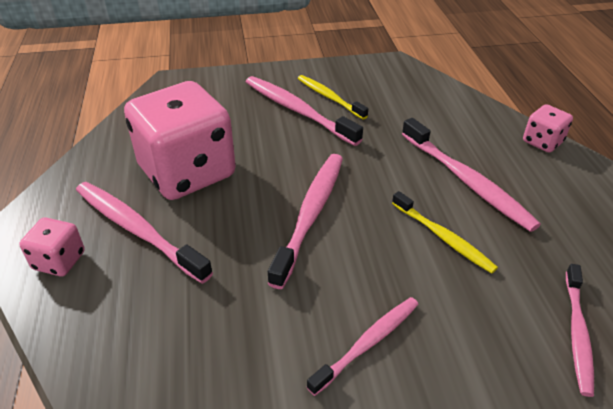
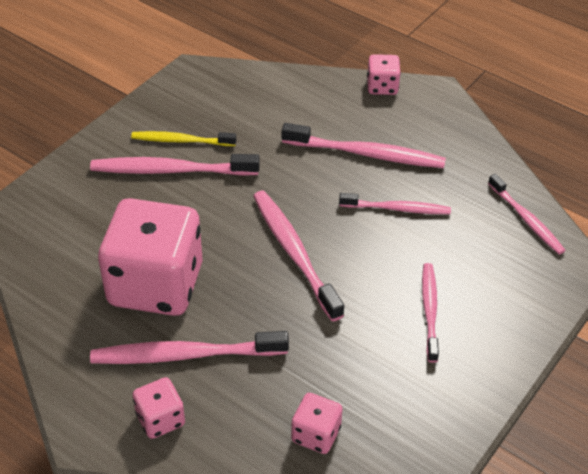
camera: 45 degrees left, 5 degrees up
yellow toothbrush [392,191,498,274] -> pink toothbrush [339,193,451,214]
none -> pink dice [291,393,343,454]

